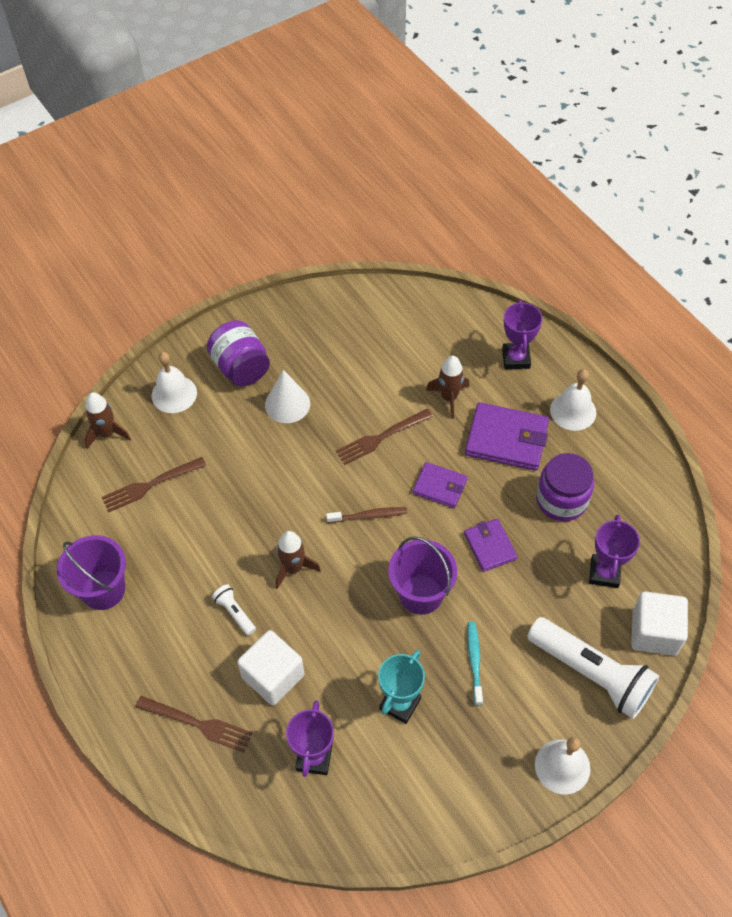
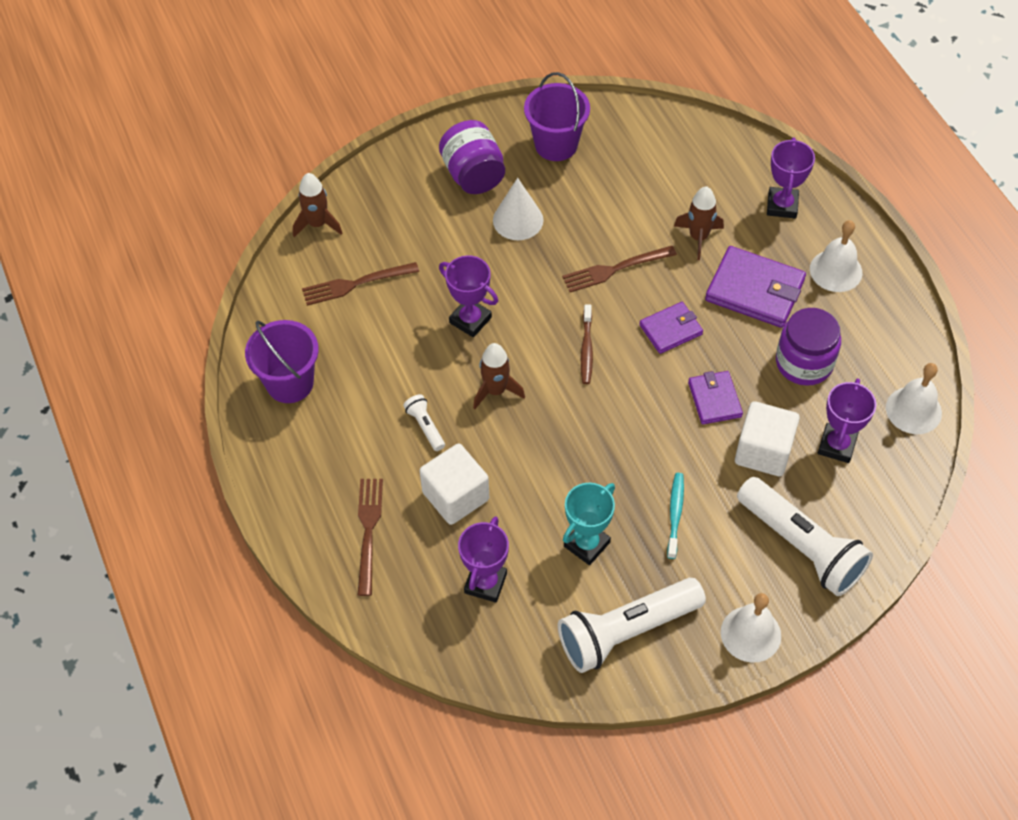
camera: 10 degrees right, 0 degrees up
brown fork [136,696,252,753] -> brown fork turned 120 degrees counterclockwise [358,479,383,596]
white bell [152,352,197,413] -> white bell moved to [886,363,942,434]
brown toothbrush [326,507,407,523] -> brown toothbrush turned 90 degrees clockwise [581,304,593,384]
purple bucket [388,536,457,615] -> purple bucket moved to [524,72,590,161]
purple wallet [413,462,467,508] -> purple wallet turned 60 degrees counterclockwise [639,302,703,354]
white cube [631,591,688,656] -> white cube moved to [735,401,800,476]
none -> purple trophy [439,255,498,337]
none -> white flashlight [558,578,706,673]

